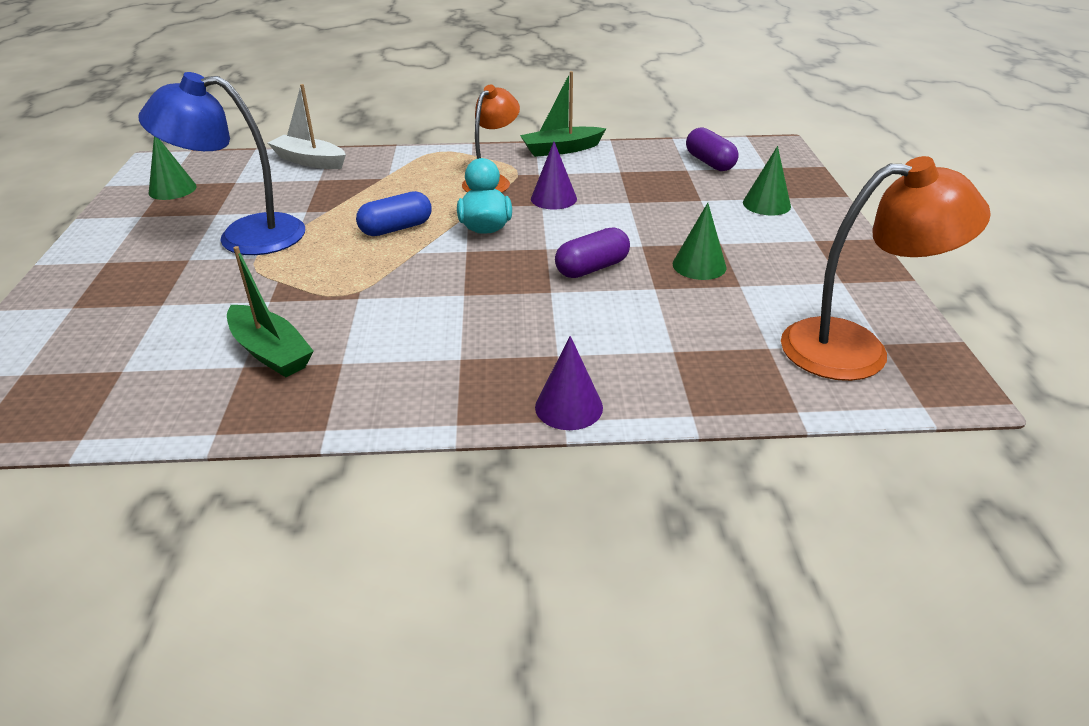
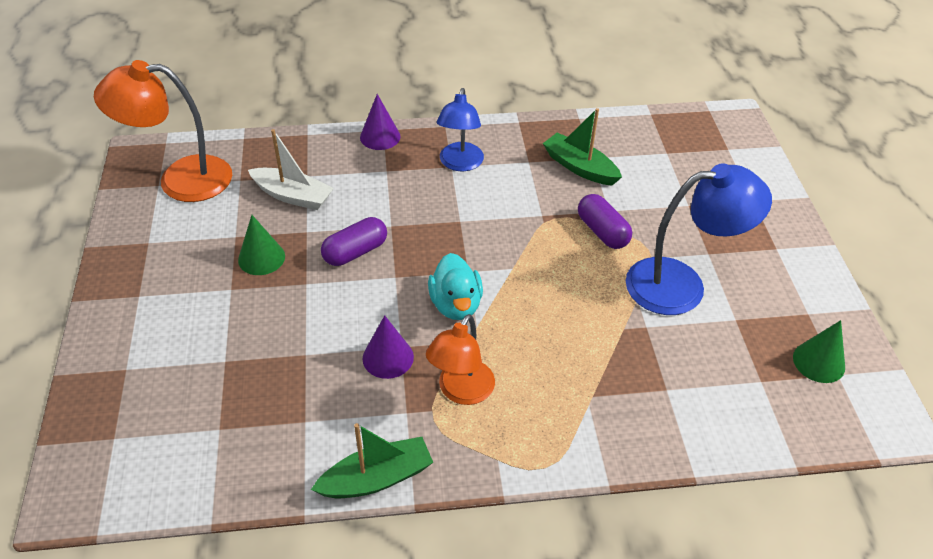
camera: 175 degrees right, 10 degrees up
white boat [268,84,346,169] -> white boat moved to [248,129,334,210]
blue capsule [356,191,432,236] -> none
purple capsule [686,128,739,171] -> purple capsule moved to [578,194,632,249]
green cone [743,146,791,216] -> none
none -> blue lamp [437,88,484,171]

